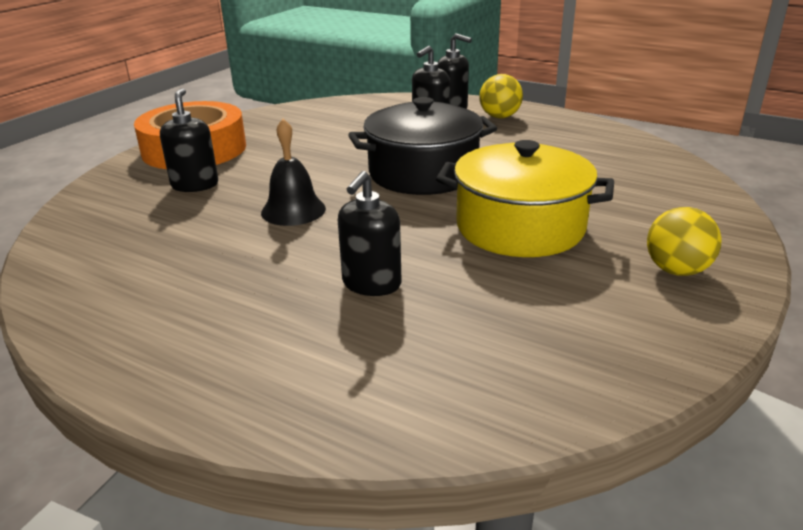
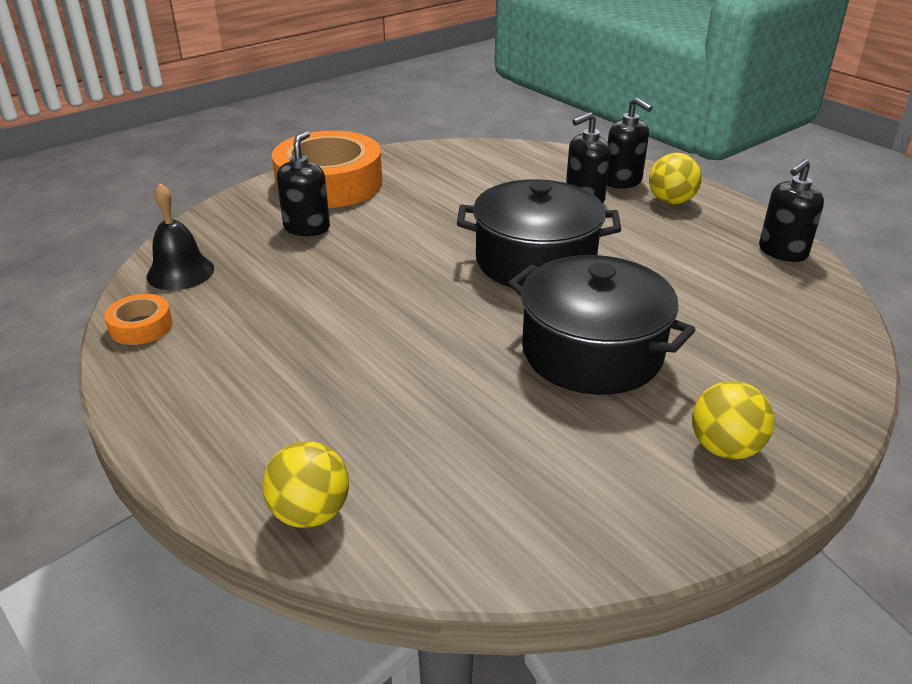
camera: 20 degrees right, 5 degrees up
black bell [261,119,326,226] -> black bell moved to [146,183,214,290]
black soap dispenser [338,171,401,296] -> black soap dispenser moved to [759,159,824,262]
yellow pot [436,140,614,257] -> black pot [508,255,696,395]
none -> orange tape [104,294,173,345]
none -> yellow ball [262,441,349,528]

